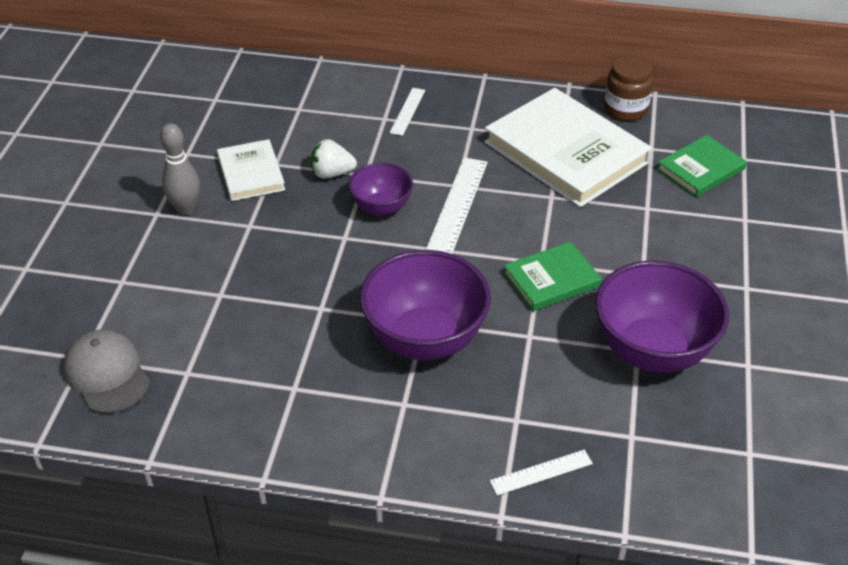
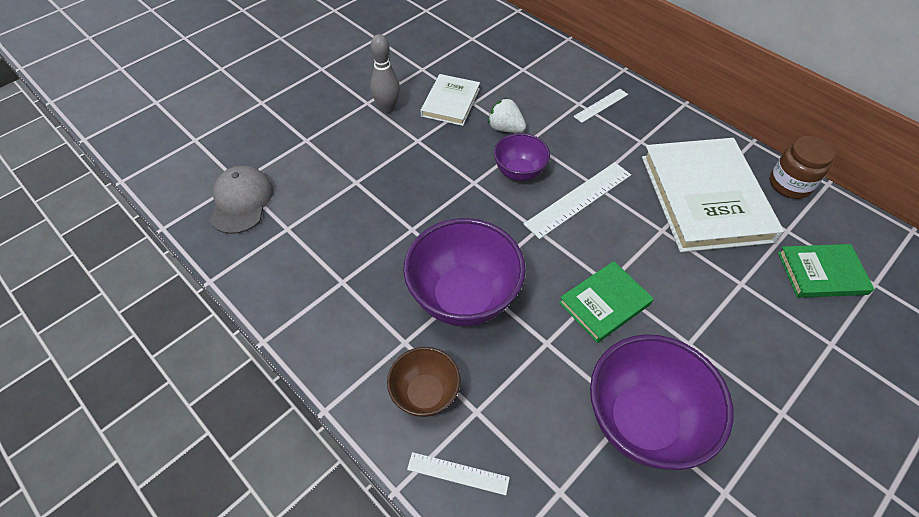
camera: 35 degrees right, 10 degrees up
green book [503,241,602,311] -> green book turned 45 degrees counterclockwise [559,261,654,343]
none -> brown bowl [387,347,461,417]

